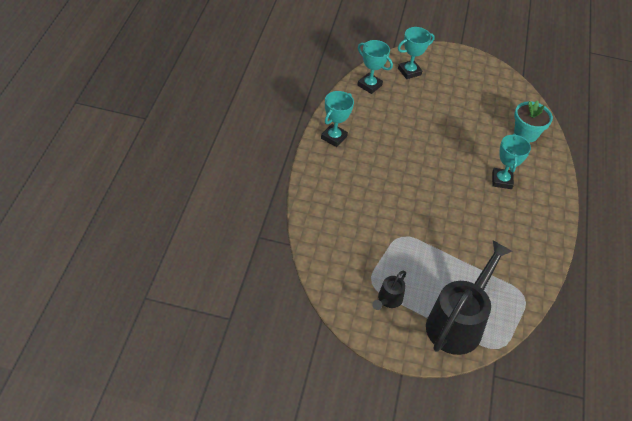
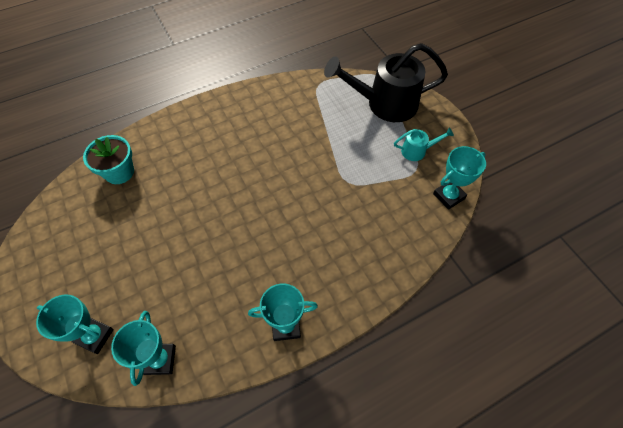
camera: 125 degrees left, 10 degrees up
black watering can [372,271,406,310] -> turquoise watering can [394,127,454,161]
turquoise trophy [492,134,531,189] -> turquoise trophy moved to [433,146,486,210]

